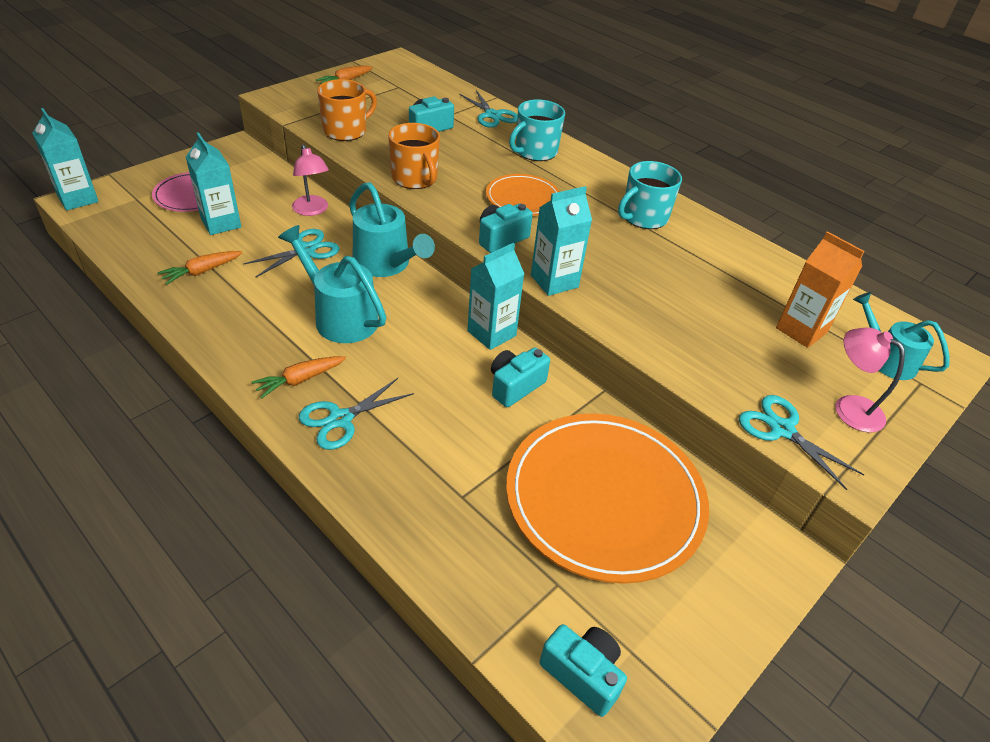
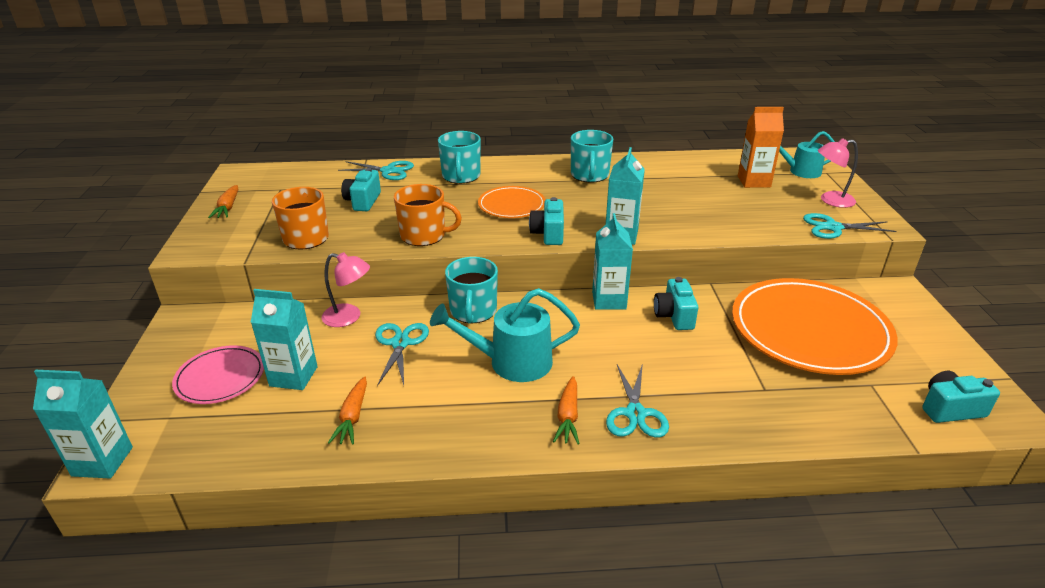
camera: 45 degrees left, 10 degrees down
turquoise watering can [349,182,435,277] -> turquoise mug [445,257,498,324]

